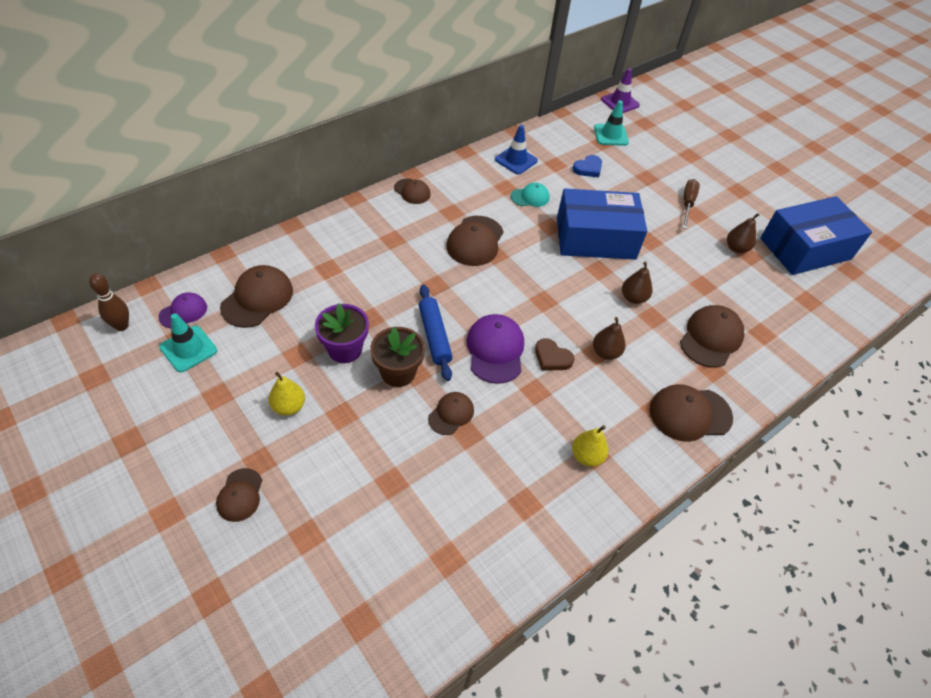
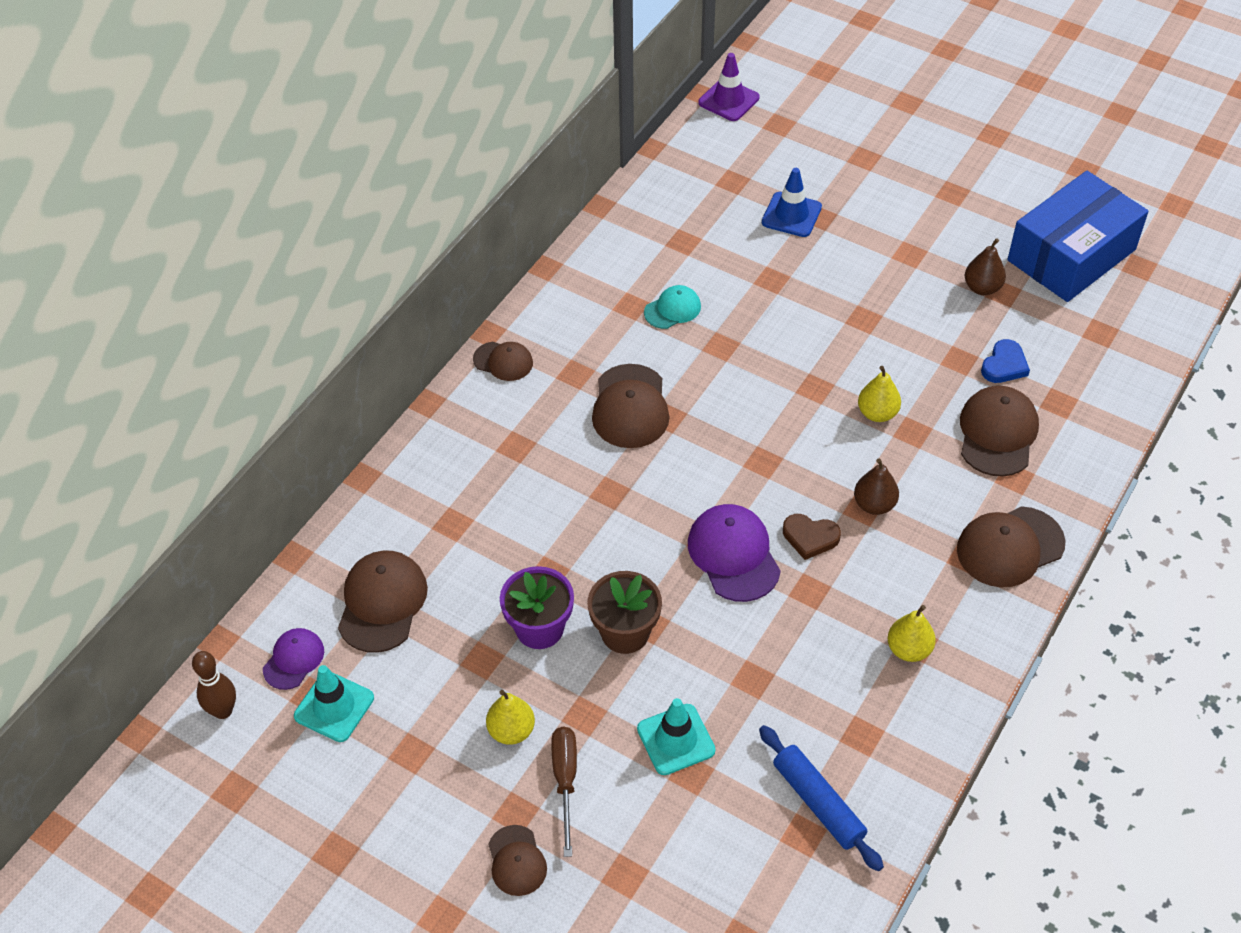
camera: 15 degrees left, 0 degrees up
blue rolling pin [419,285,452,381] -> blue rolling pin moved to [759,725,884,871]
brown cap [428,392,474,435] -> none
blue traffic cone [495,125,538,174] -> blue traffic cone moved to [762,168,822,237]
blue box [557,188,647,260] -> none
blue heart [572,155,602,177] -> blue heart moved to [981,339,1030,383]
turquoise traffic cone [594,101,629,146] -> turquoise traffic cone moved to [637,698,716,775]
brown pear [622,261,652,304] -> yellow pear [858,366,901,422]
brown screwdriver [682,179,700,229] -> brown screwdriver moved to [551,726,577,857]

